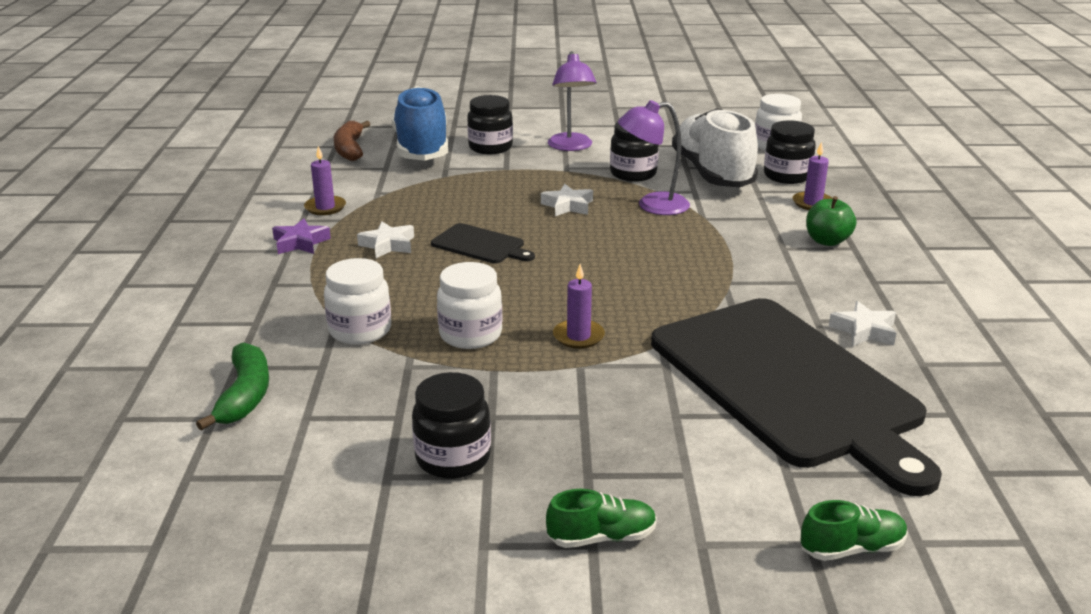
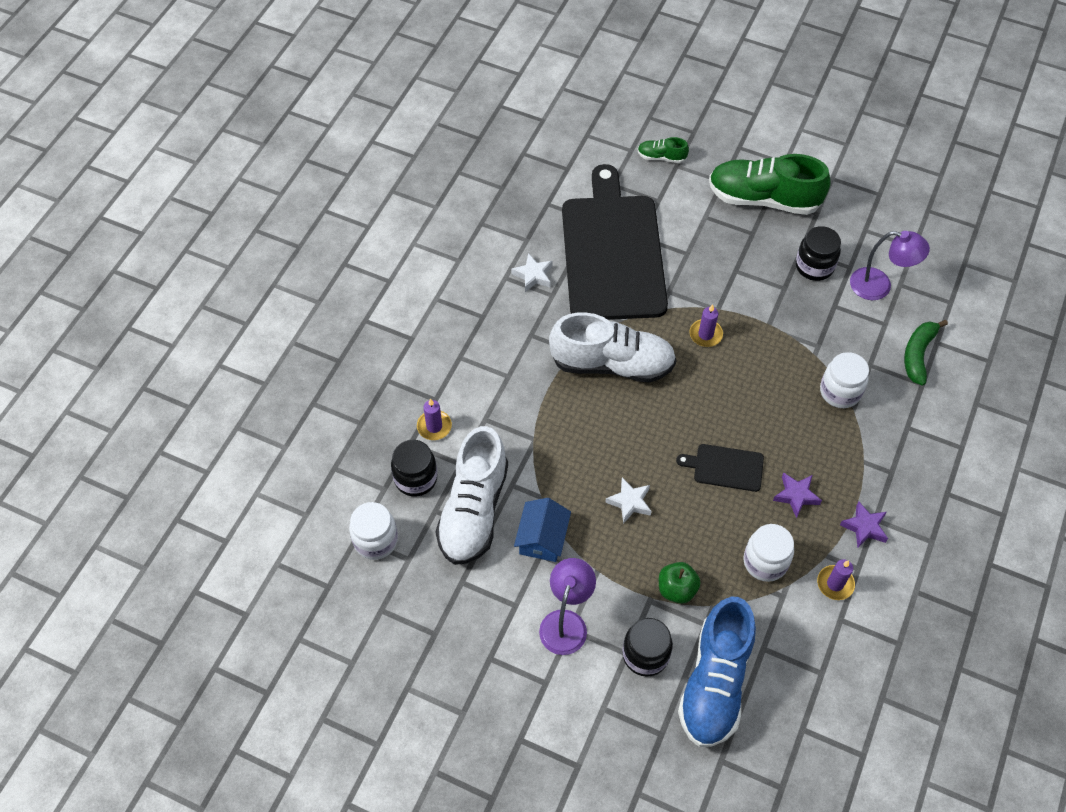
camera: 155 degrees left, 30 degrees up
brown banana [334,121,370,161] -> none
white star [357,221,414,258] -> purple star [773,473,822,518]
black cutting board [431,223,535,264] -> black cutting board turned 45 degrees counterclockwise [676,444,764,492]
white jar [437,262,503,349] -> white jar moved to [744,524,794,582]
green shoe [546,489,657,548] -> green shoe [709,154,831,215], size x2.25
black jar [610,122,659,182] -> blue house [514,498,571,562]
purple lamp [618,100,690,215] -> purple lamp moved to [850,231,930,300]
green apple [806,196,856,246] -> green apple moved to [659,562,701,604]
none -> white shoe [549,312,677,383]

